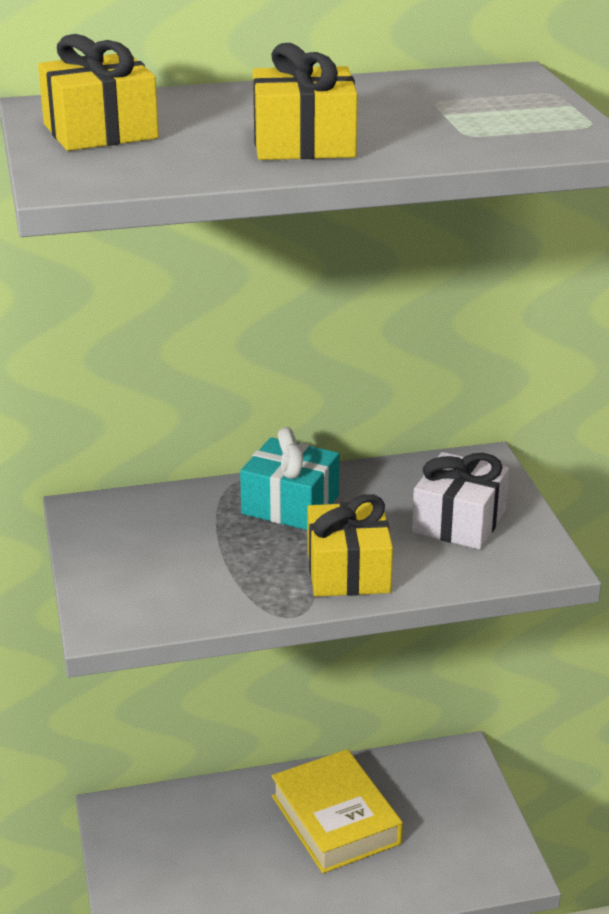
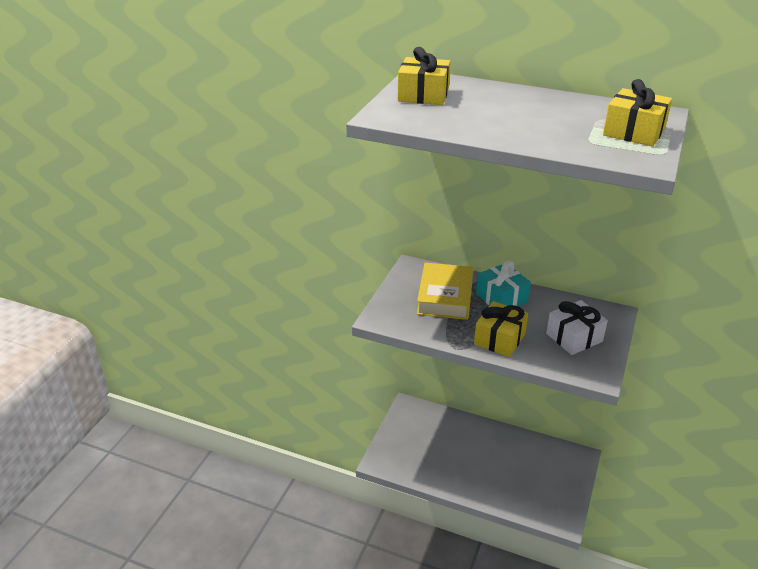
camera: 35 degrees right, 5 degrees up
yellow gift [253,43,358,160] -> yellow gift moved to [603,79,672,146]
yellow book [272,749,403,873] -> yellow book moved to [417,263,473,320]

